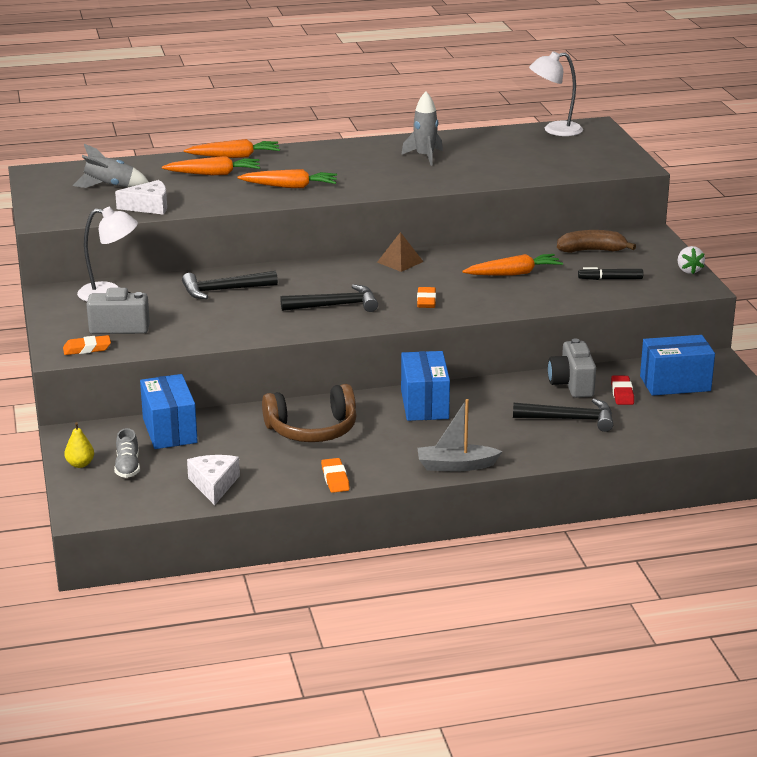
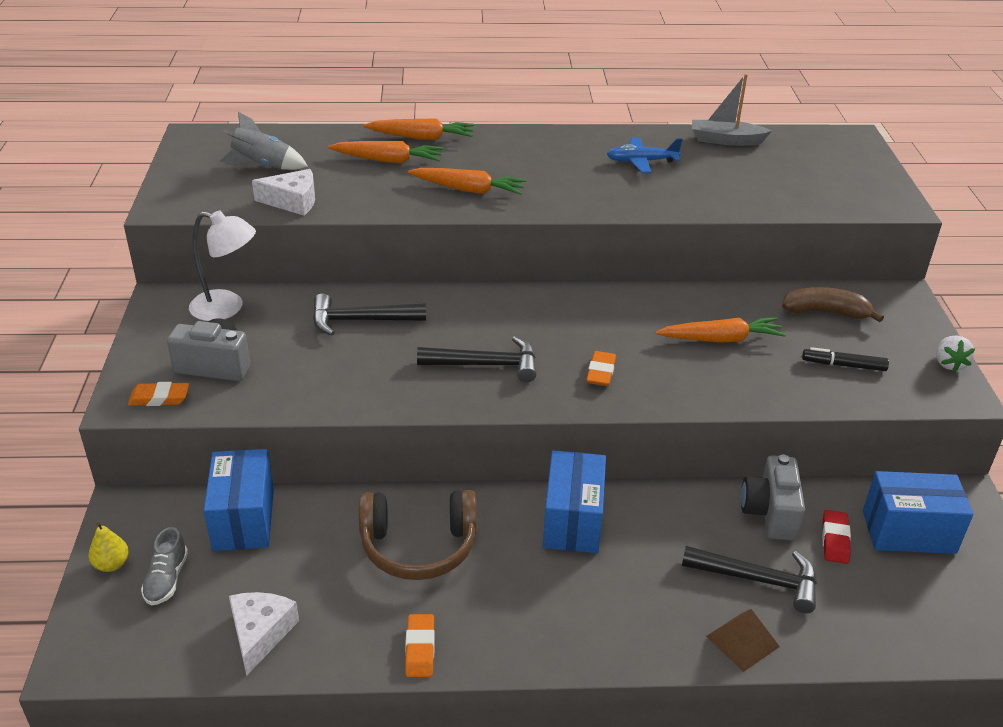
camera: 10 degrees right, 10 degrees up
brown pyramid [377,232,423,272] -> brown pyramid moved to [706,609,780,672]
grey rocket [401,92,443,166] -> blue plane [607,137,682,173]
grey boat [417,399,503,471] -> grey boat moved to [692,74,772,146]
white lamp [529,51,583,136] -> none

